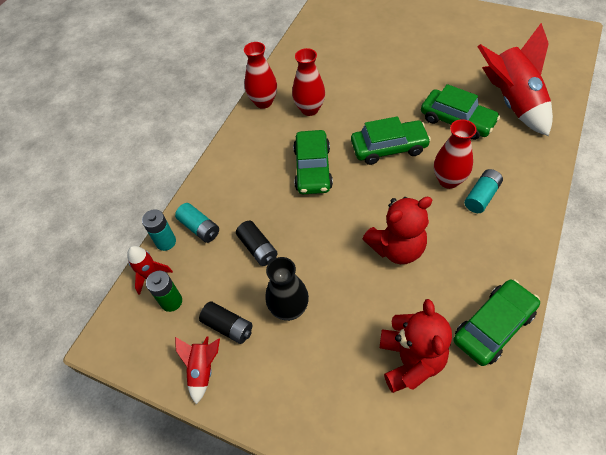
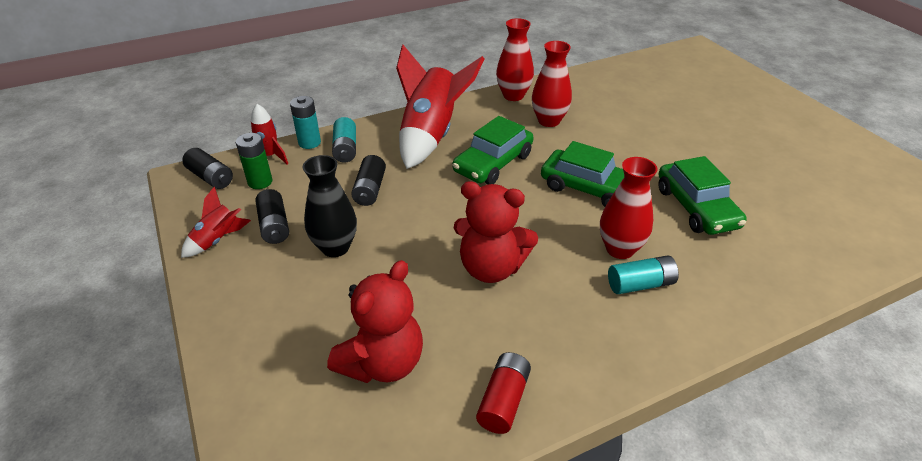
camera: 35 degrees right, 15 degrees down
green car [453,280,540,366] -> red battery [476,352,531,434]
red rocket [477,23,553,136] -> red rocket moved to [396,45,484,169]
none -> black battery [182,148,233,189]

